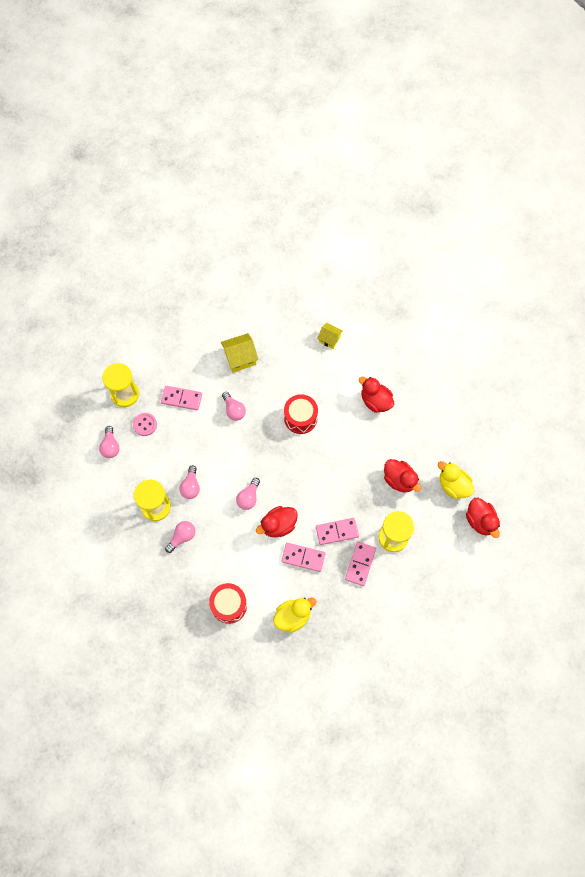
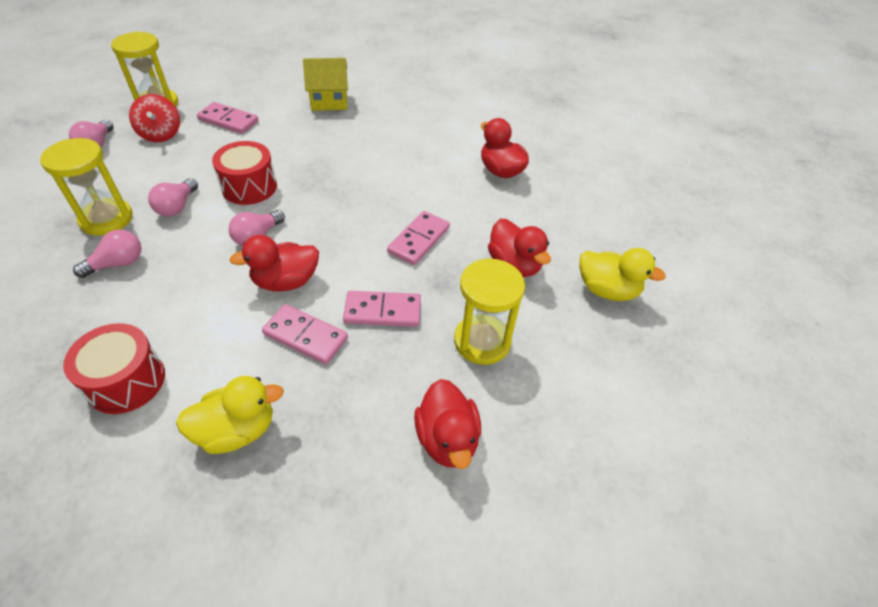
camera: 10 degrees right, 20 degrees down
pink button [133,413,157,436] -> red spinning top [129,94,180,142]
pink light bulb [222,392,246,421] -> none
red drum [284,394,318,434] -> red drum moved to [212,141,277,205]
yellow house [317,323,343,349] -> none
pink domino [345,542,376,586] -> pink domino moved to [387,211,450,265]
yellow duck [438,461,474,499] -> yellow duck turned 150 degrees clockwise [579,248,666,301]
red duck [466,498,500,538] -> red duck moved to [414,379,481,469]

